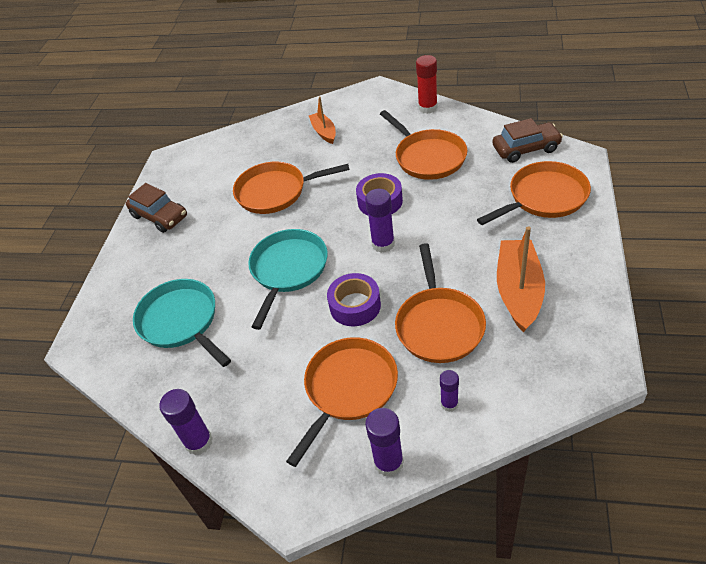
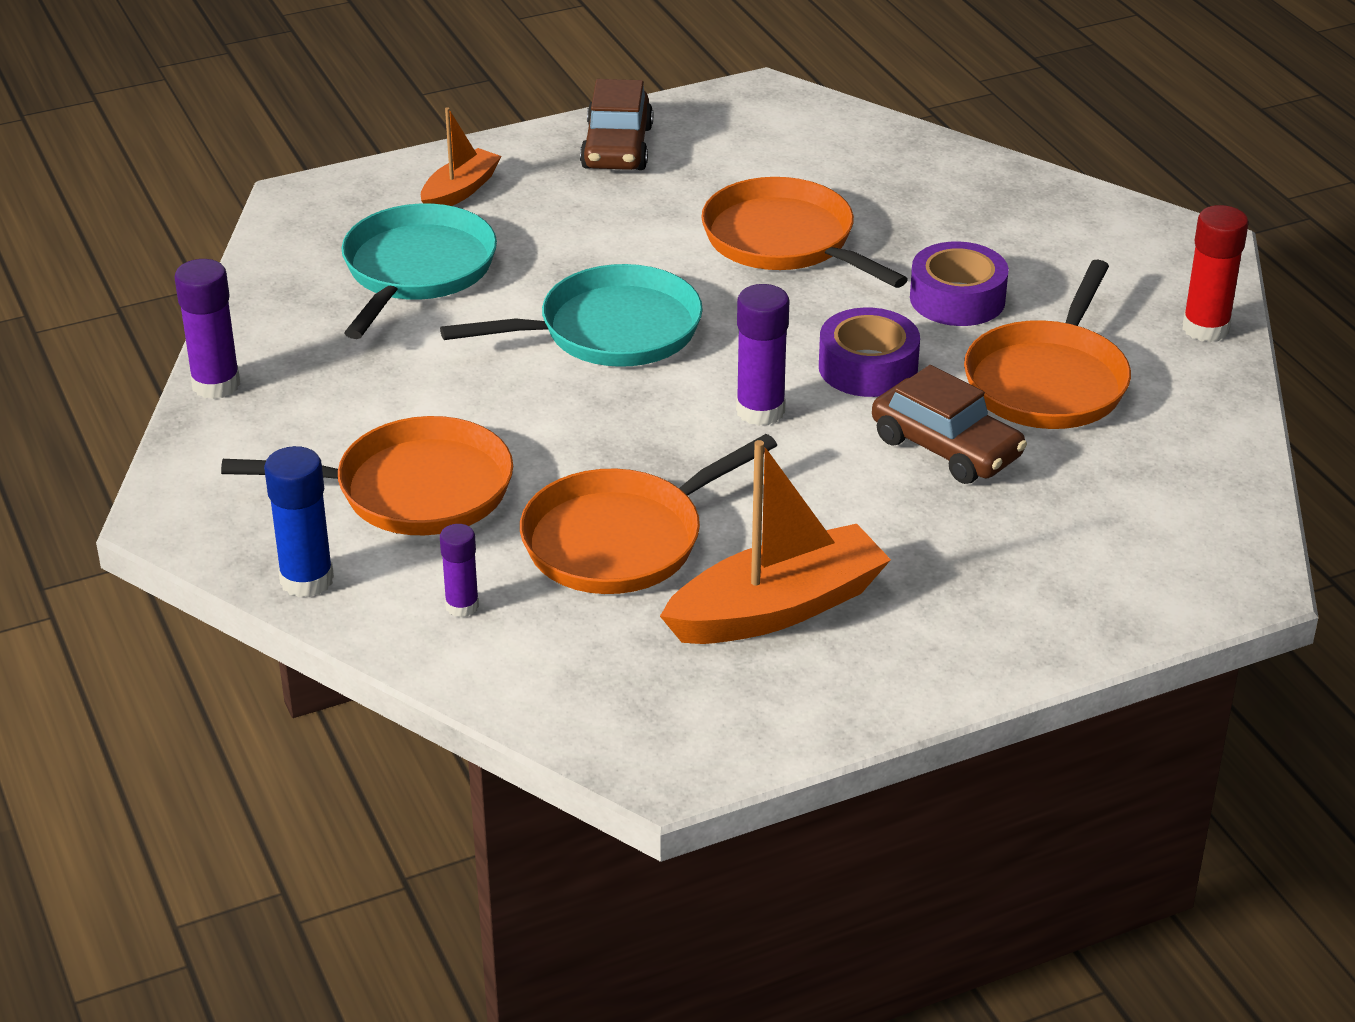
camera: 50 degrees right, 10 degrees down
orange boat [309,96,336,144] -> orange boat moved to [421,107,502,206]
purple tape [327,273,381,326] -> purple tape moved to [910,241,1009,326]
purple glue stick [365,408,404,477] -> blue glue stick [264,446,334,597]
orange pan [477,161,591,225] -> none
brown car [493,118,563,163] -> brown car moved to [872,365,1027,484]

